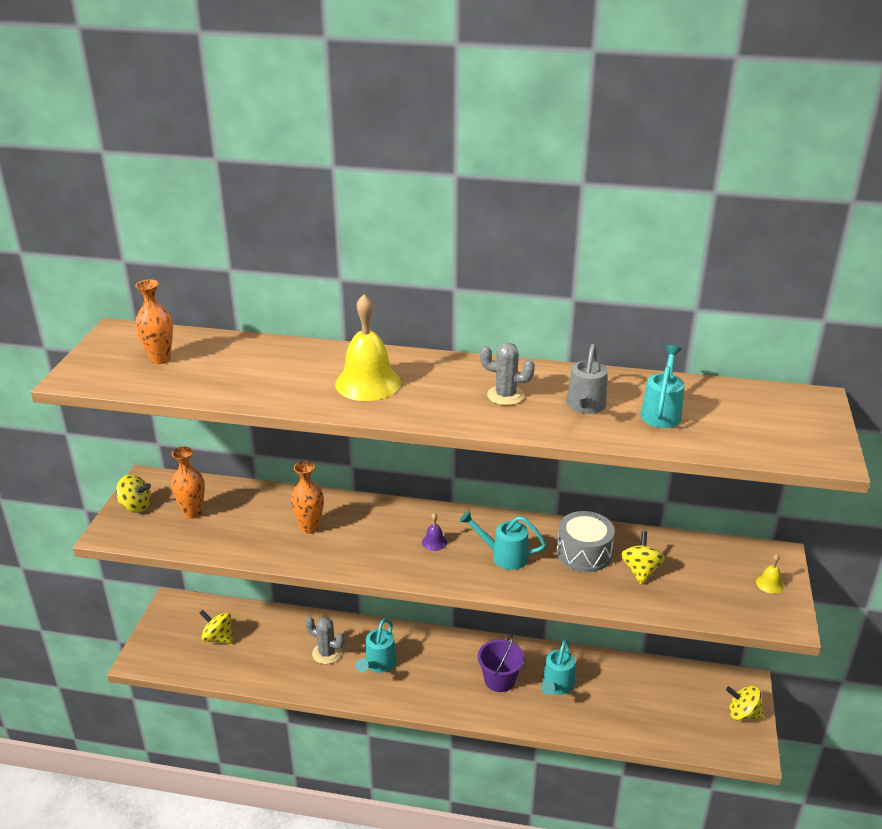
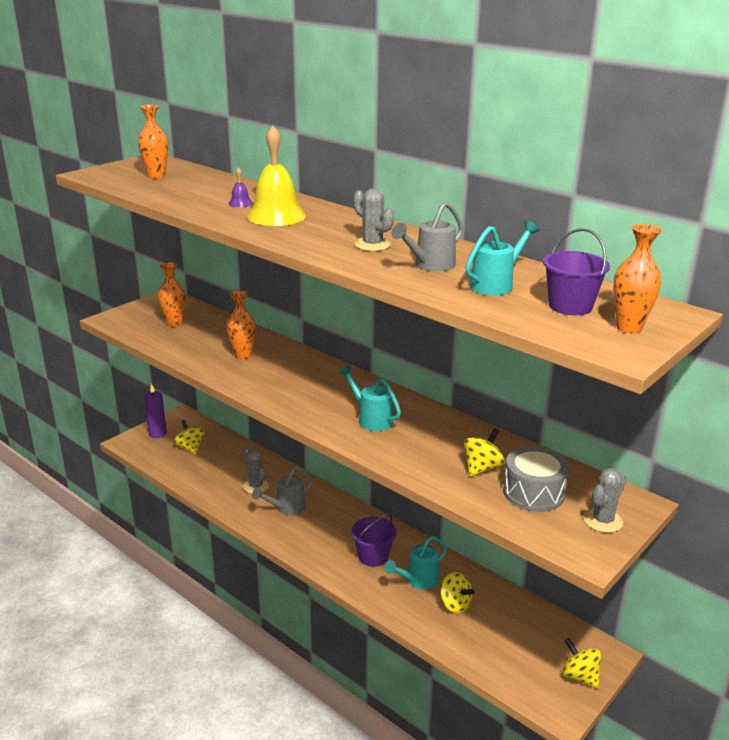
camera: 30 degrees right, 5 degrees down
yellow spinning top [116,475,151,513] -> yellow spinning top moved to [440,572,475,613]
turquoise watering can [356,618,397,673] -> grey watering can [252,467,313,515]
purple bell [422,513,447,551] -> purple bell moved to [228,167,253,207]
grey drum [557,511,615,572] -> grey drum moved to [503,446,569,512]
yellow bell [756,554,784,594] -> grey cactus [583,468,626,533]
none -> purple candle [144,384,167,438]
none -> purple bucket [543,228,610,315]
none -> orange vase [613,224,662,334]

